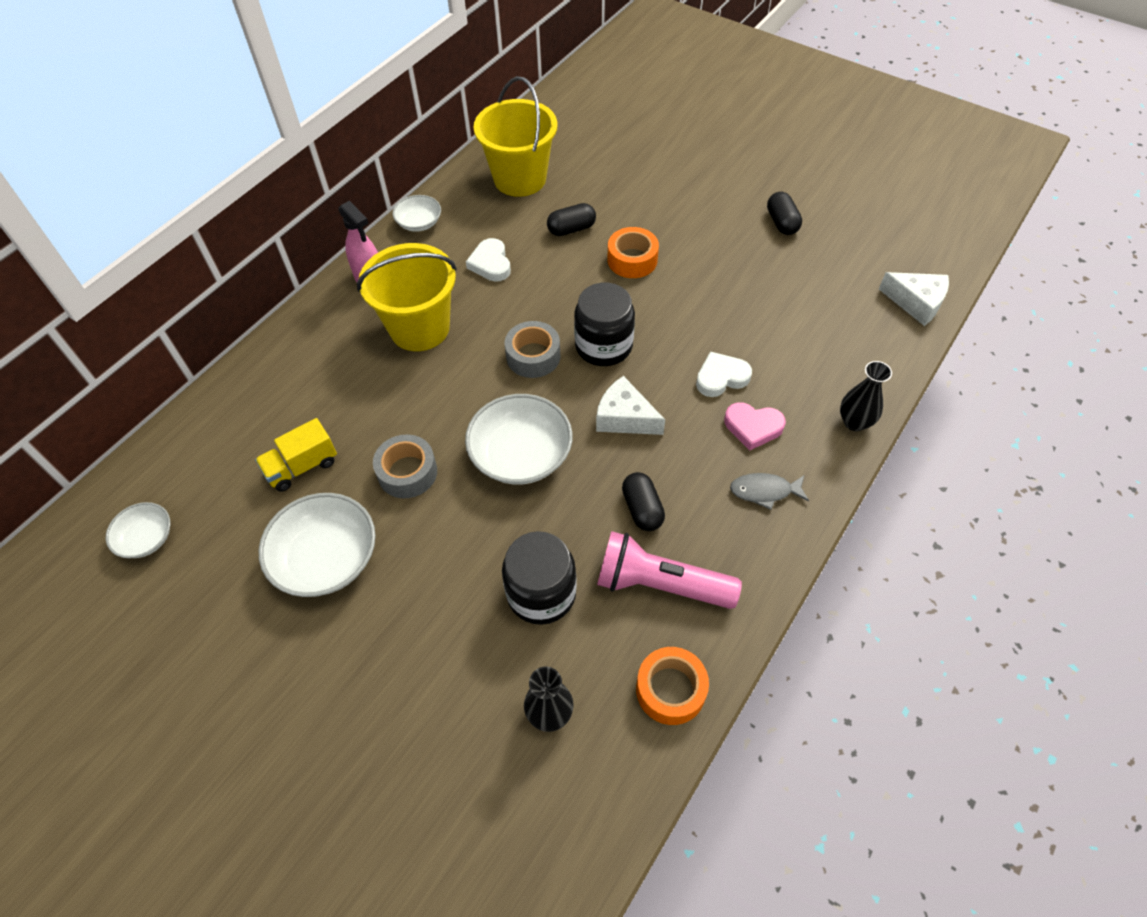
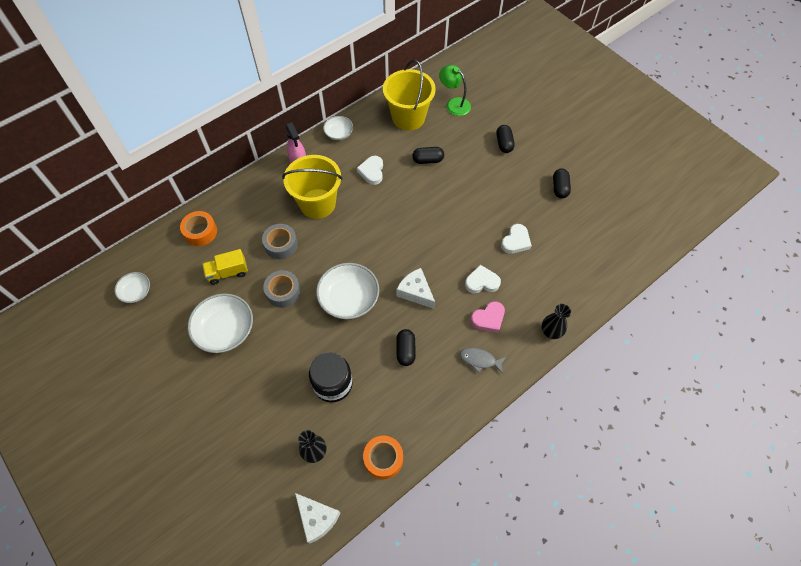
camera: 15 degrees right, 5 degrees up
grey tape [504,321,560,378] -> grey tape moved to [262,224,298,259]
black jar [574,283,635,366] -> none
pink flashlight [597,531,742,609] -> none
orange tape [608,227,659,278] -> orange tape moved to [180,211,217,246]
pink heart [724,402,786,450] -> pink heart turned 60 degrees counterclockwise [471,301,505,333]
white cheese [879,272,949,326] -> white cheese moved to [295,493,341,544]
none -> green lamp [439,65,471,116]
none -> black capsule [496,125,515,153]
none -> white heart [501,224,532,254]

